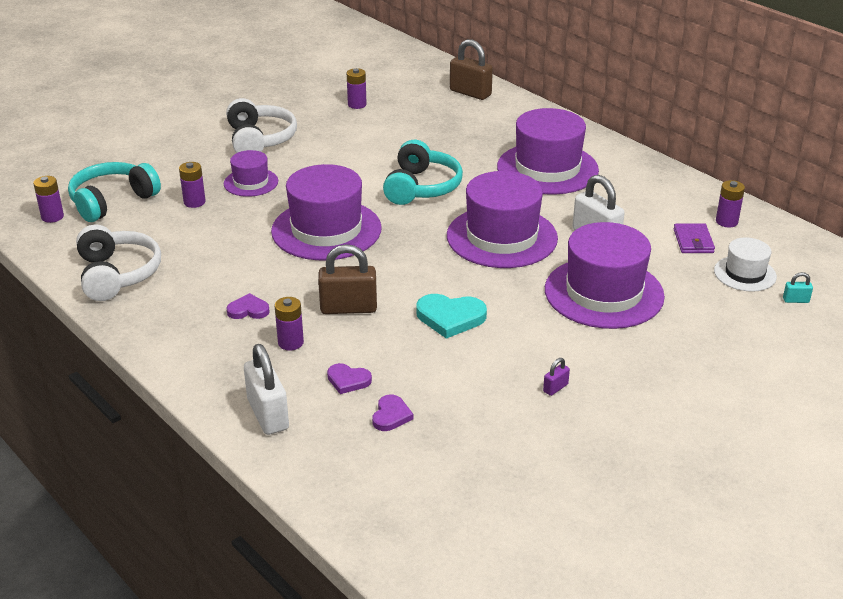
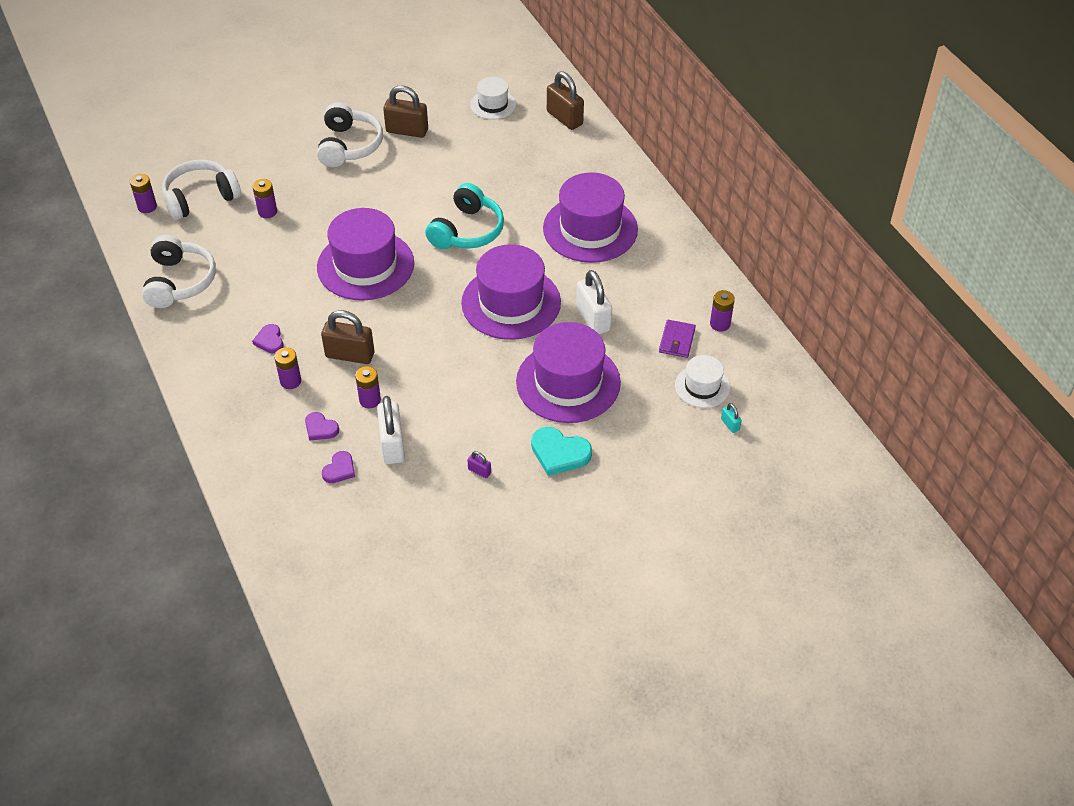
camera: 15 degrees right, 15 degrees up
turquoise headphones [68,162,161,222] -> white headphones [162,160,241,220]
purple hat [224,150,278,197] -> none
purple heart [226,293,270,319] -> purple heart turned 120 degrees counterclockwise [252,324,283,353]
white padlock [244,344,289,435] -> white padlock moved to [377,396,405,464]
purple battery [347,68,367,109] -> purple battery moved to [355,366,381,408]
turquoise heart [416,294,487,339] -> turquoise heart moved to [531,427,592,476]
purple padlock [543,358,570,396] -> purple padlock turned 60 degrees clockwise [467,451,491,478]
turquoise padlock [783,272,813,303] -> turquoise padlock turned 45 degrees clockwise [721,403,742,433]
none -> brown padlock [383,86,428,138]
none -> white hat [470,77,516,119]

